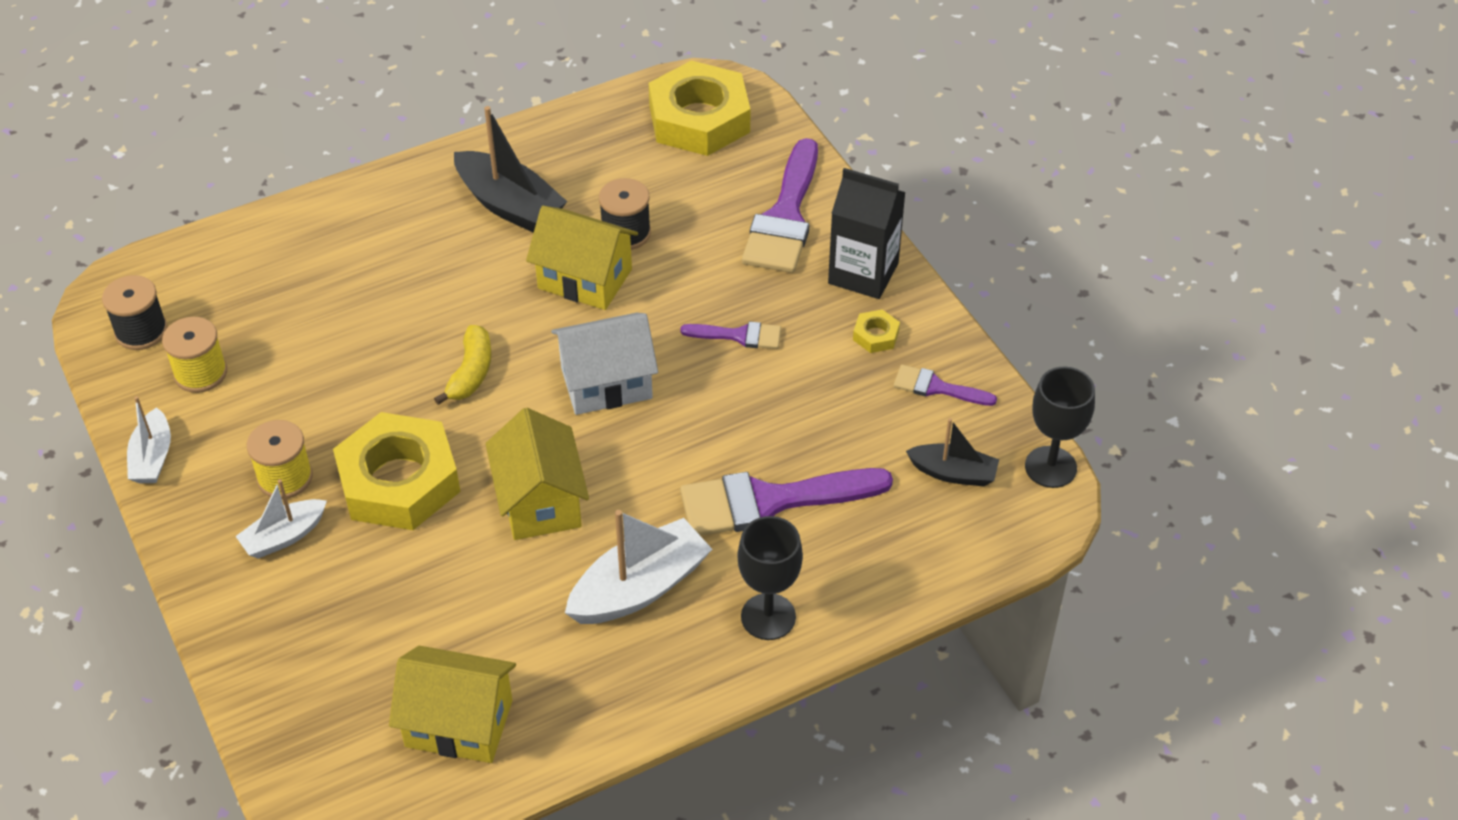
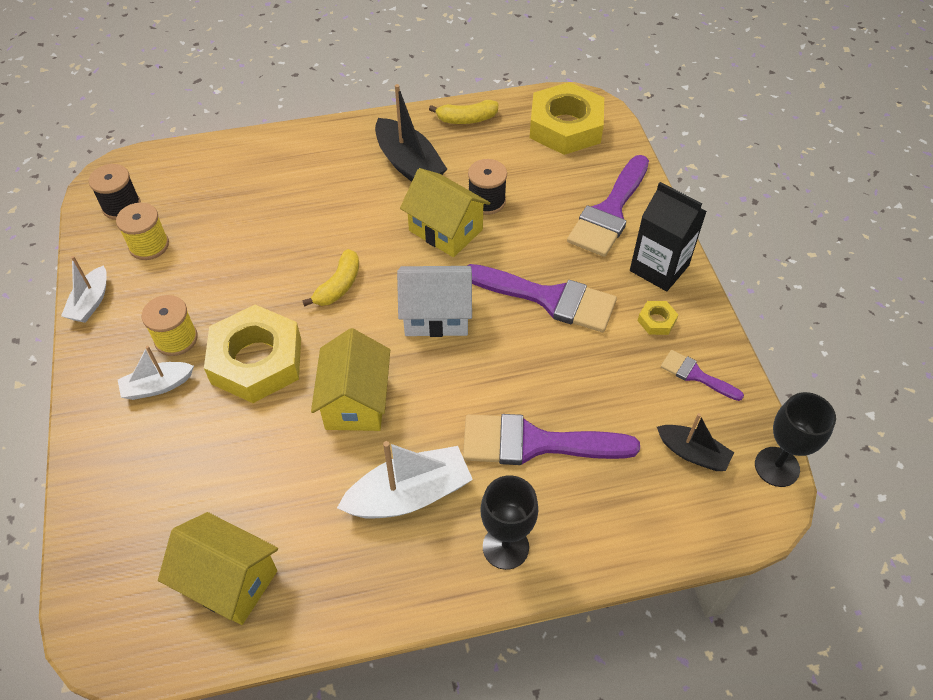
camera: 15 degrees right, 5 degrees up
purple brush [680,321,781,349] -> purple brush [467,264,617,332], size x1.97
none -> yellow banana [429,100,499,124]

